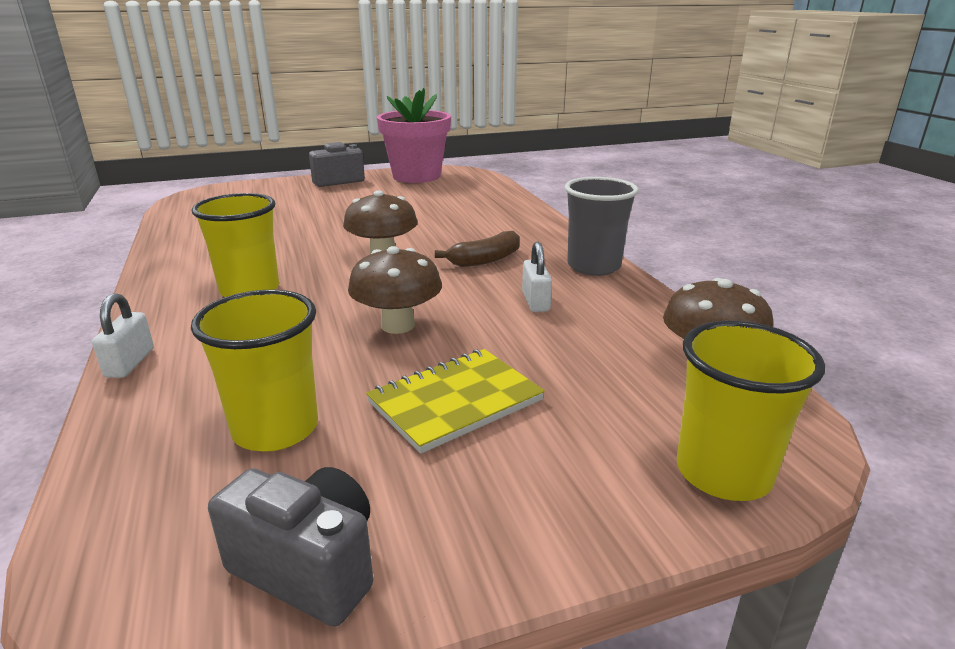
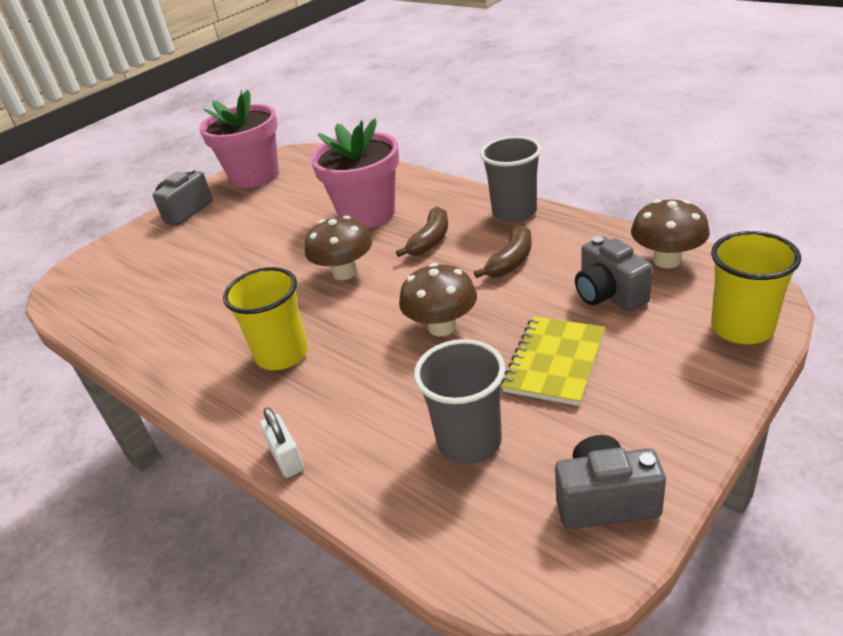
camera: 25 degrees left, 10 degrees up
yellow cup [191,289,318,452] -> grey cup [414,339,505,464]
white padlock [522,242,552,312] -> brown banana [474,225,532,278]
none -> pink flower pot [311,118,399,228]
none -> grey camera [575,236,653,312]

